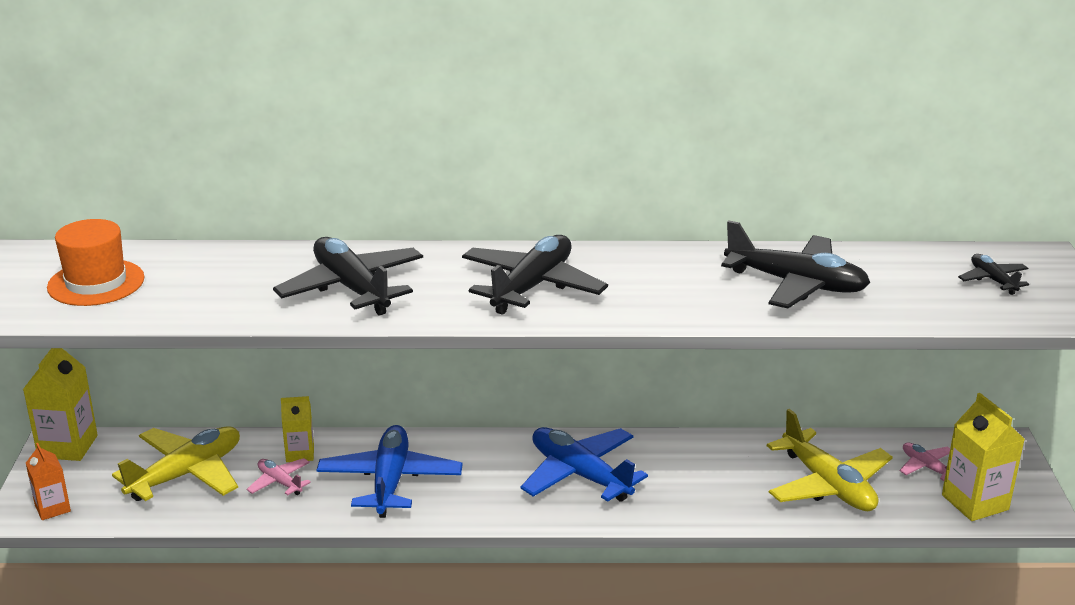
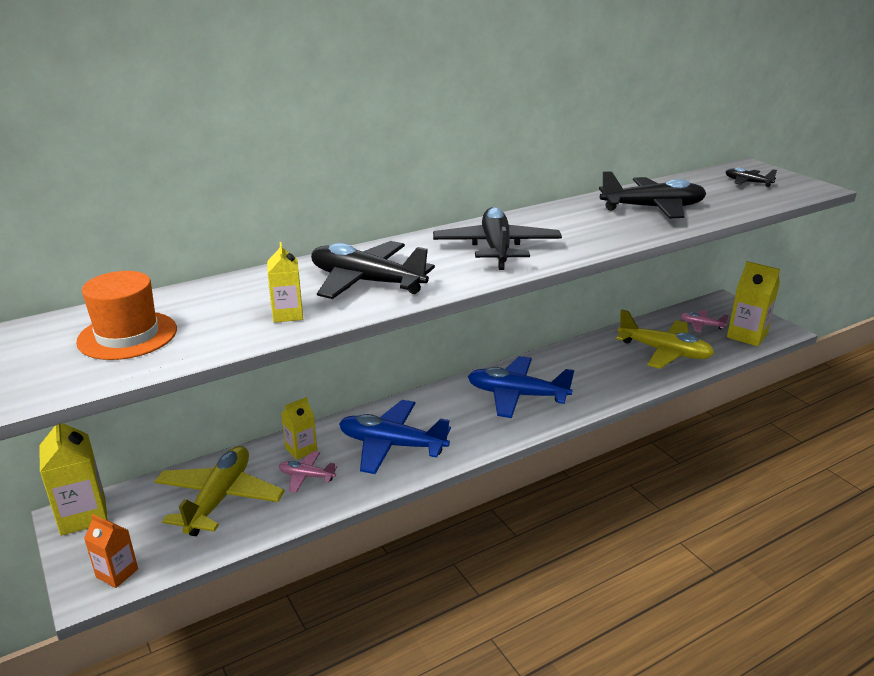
camera: 30 degrees left, 0 degrees up
blue plane [317,425,463,518] -> blue plane turned 45 degrees counterclockwise [339,400,451,474]
none -> yellow carton [267,242,303,323]

